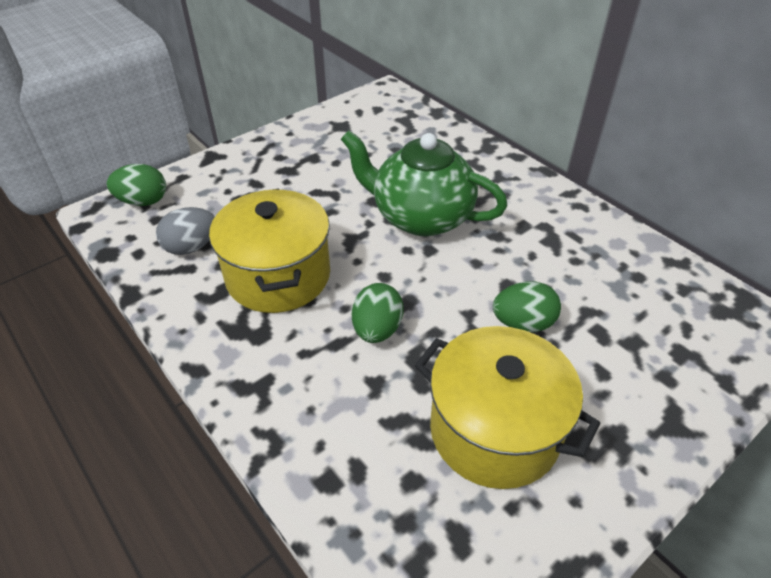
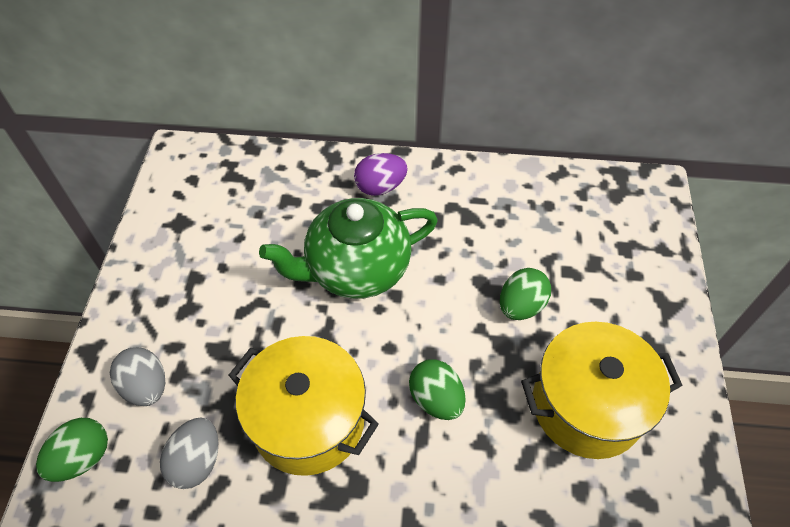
camera: 45 degrees left, 10 degrees up
none -> grey egg [110,347,165,406]
none -> purple egg [354,153,408,196]

